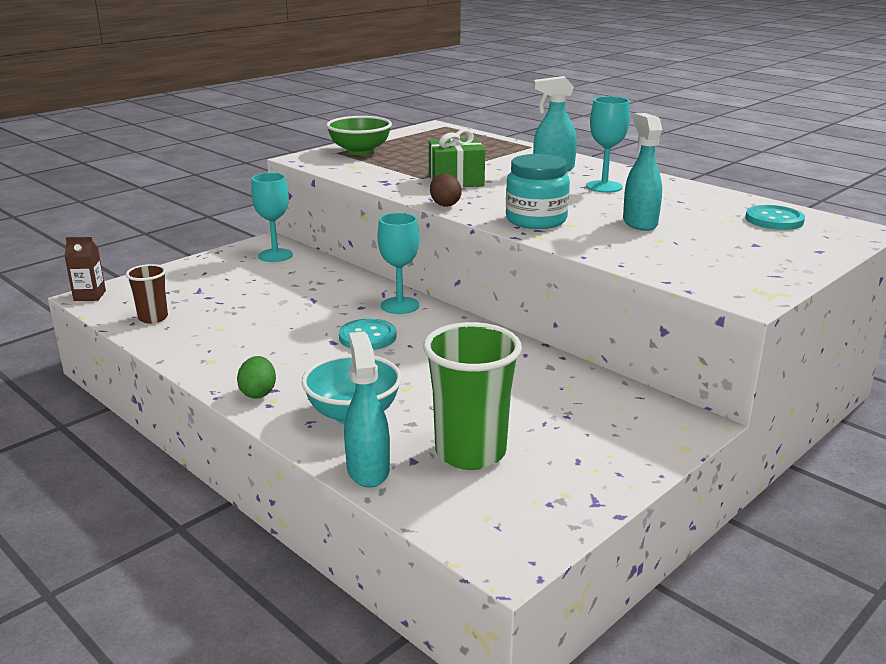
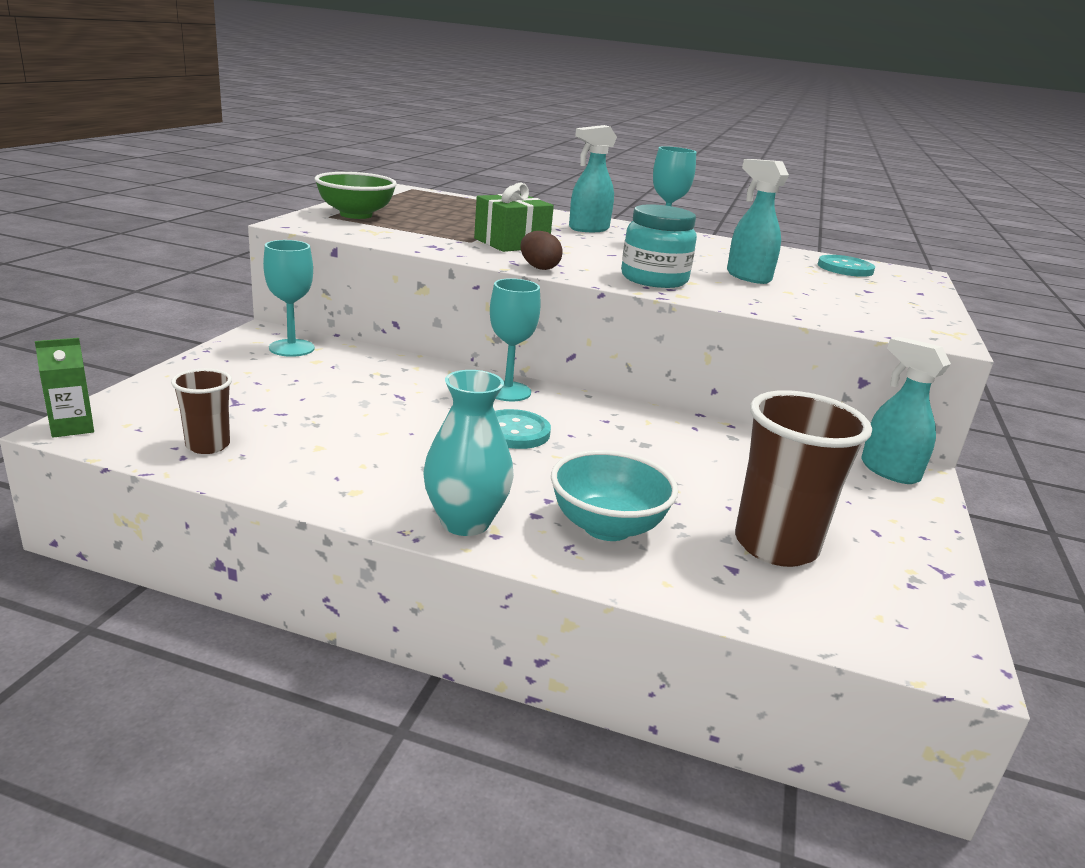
camera: 30 degrees left, 0 degrees up
brown carton [64,237,106,301] -> green carton [35,338,94,438]
green egg [237,356,276,399] -> turquoise vase [423,370,514,536]
turquoise spray bottle [344,331,390,487] -> turquoise spray bottle moved to [861,337,951,484]
green cup [423,322,522,470] -> brown cup [735,390,872,567]

